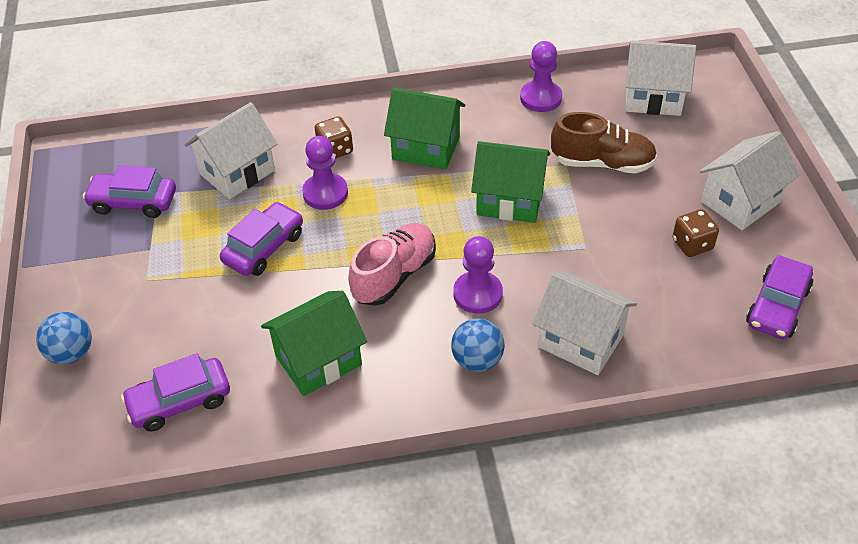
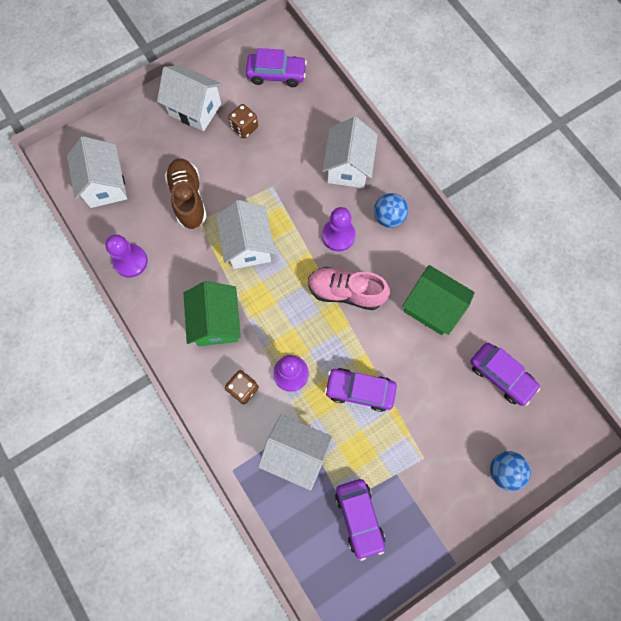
camera: 115 degrees left, 25 degrees up
green house [471,141,550,223] -> white house [216,200,275,269]

